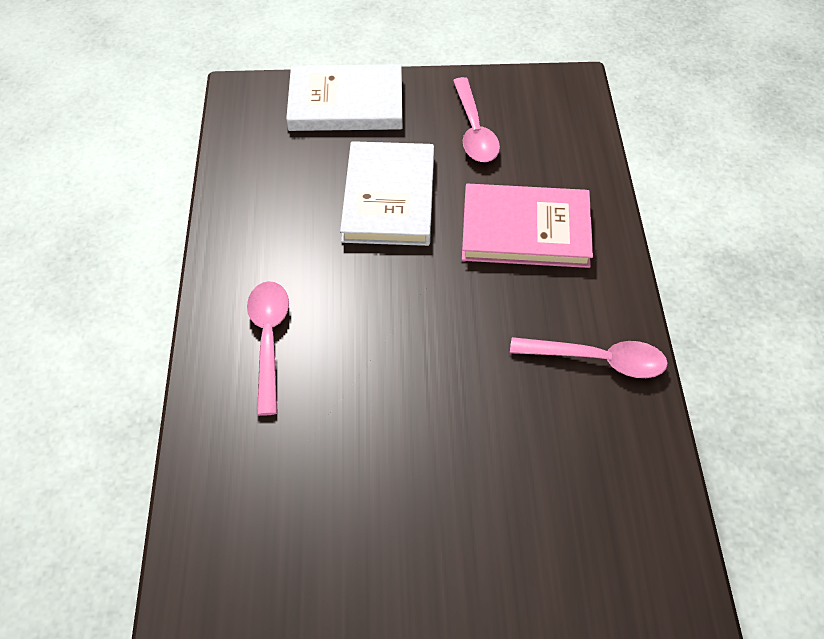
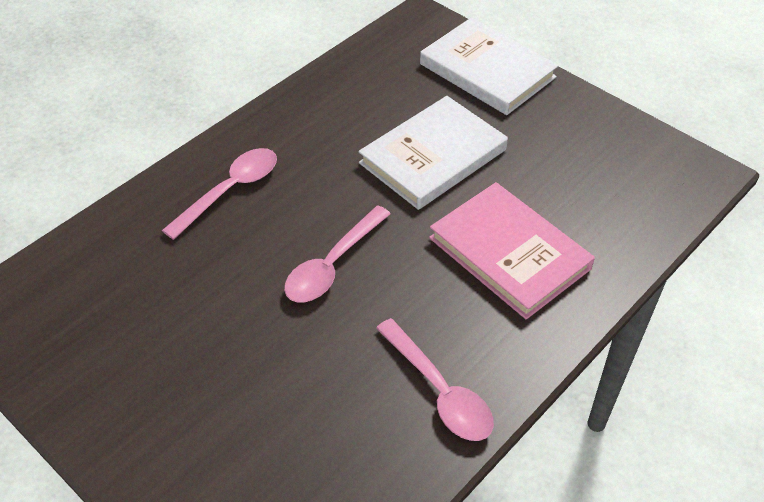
camera: 45 degrees right, 5 degrees down
pink spoon [453,77,500,162] -> pink spoon moved to [284,205,391,302]

